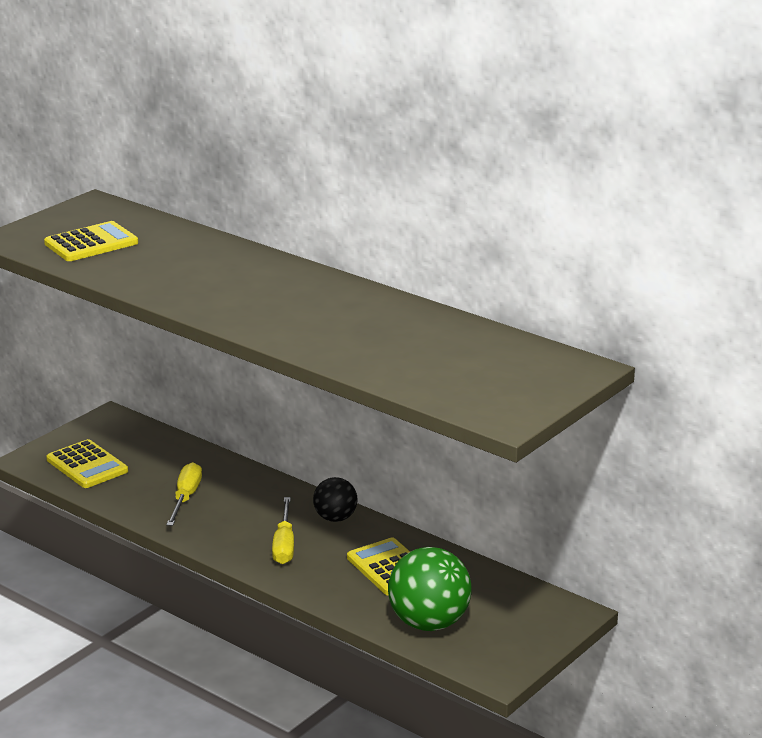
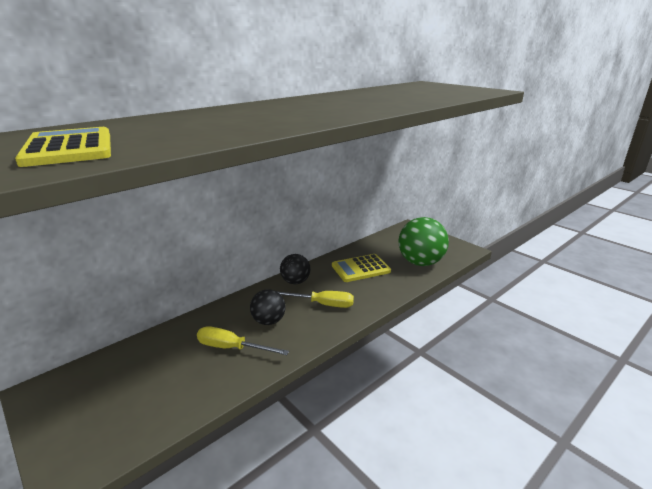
camera: 80 degrees left, 0 degrees up
yellow calculator [46,439,128,488] -> none
none -> black ball [250,289,286,325]

